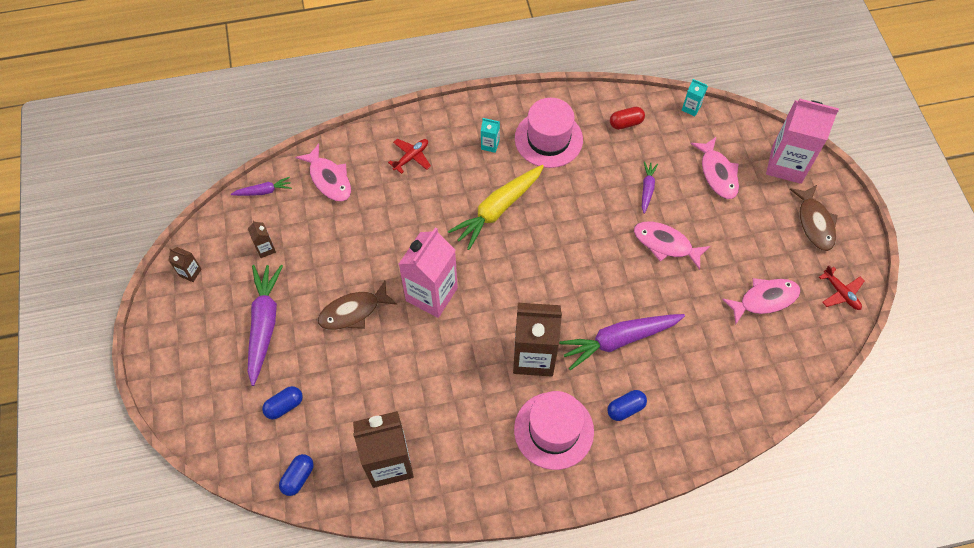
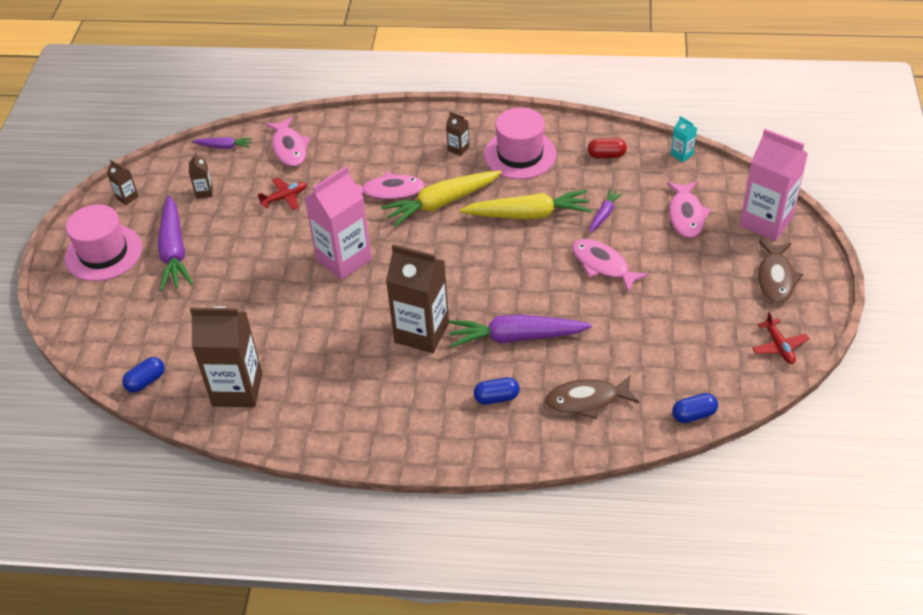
camera: 20 degrees right, 15 degrees down
purple carrot [248,265,283,386] -> purple carrot turned 150 degrees clockwise [158,195,193,291]
blue capsule [262,386,303,420] -> blue capsule moved to [672,393,718,423]
brown fish [318,281,397,330] -> brown fish moved to [545,376,639,419]
red plane [388,139,431,174] -> red plane moved to [258,177,307,210]
turquoise carton [481,118,500,153] -> brown carton [446,112,470,156]
pink hat [514,391,594,470] -> pink hat moved to [65,204,142,281]
pink fish [722,278,801,325] -> pink fish moved to [355,172,425,200]
none -> yellow carrot [459,190,591,220]

